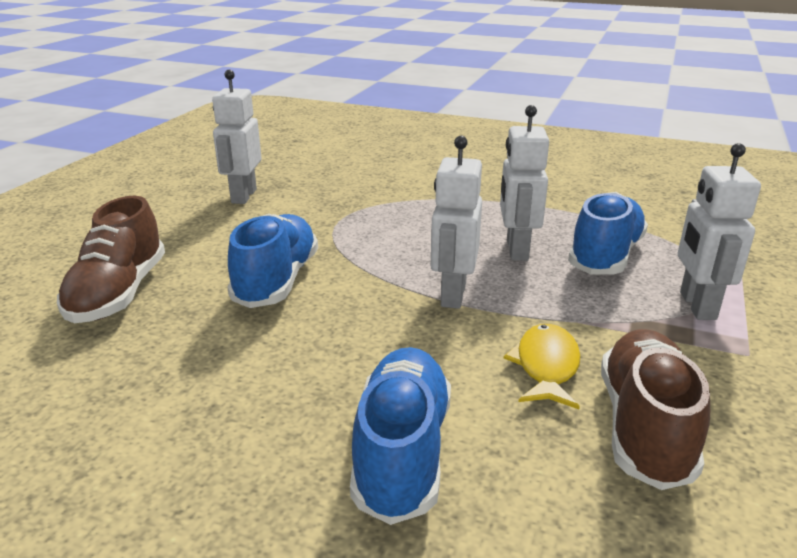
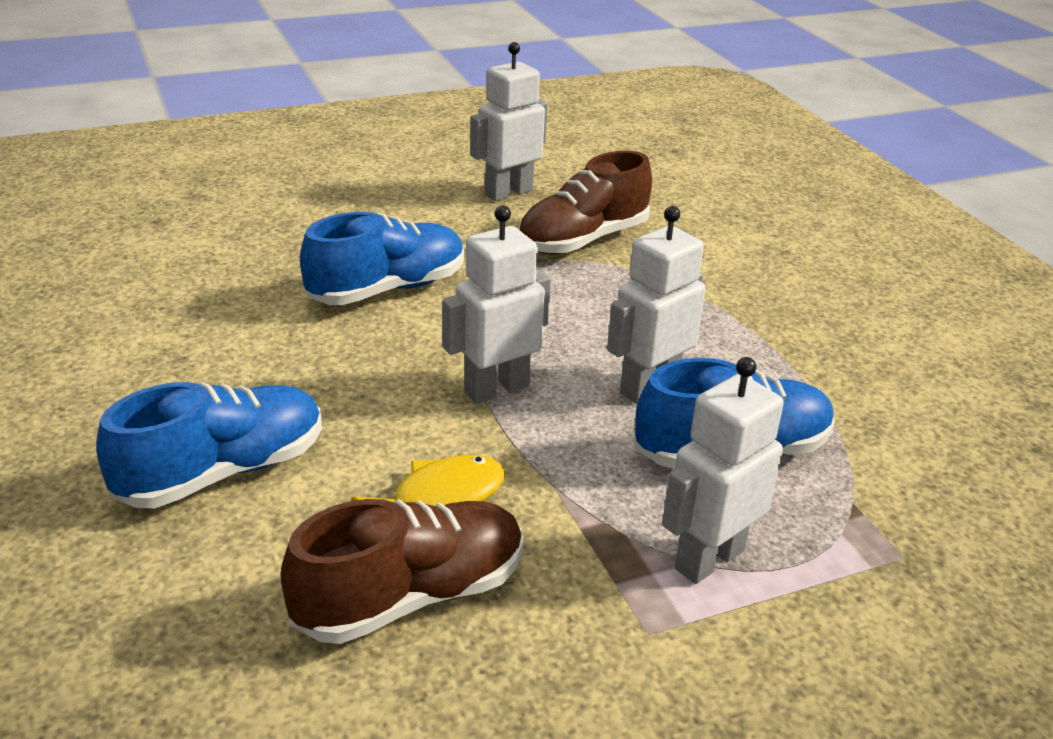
camera: 45 degrees right, 5 degrees up
brown shoe [57,196,165,323] -> brown shoe moved to [519,151,652,254]

